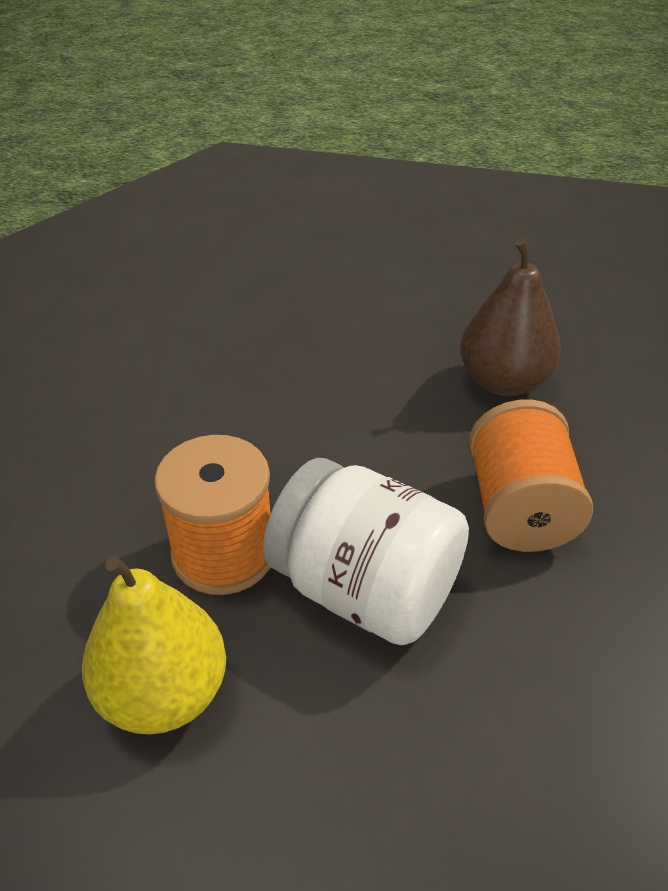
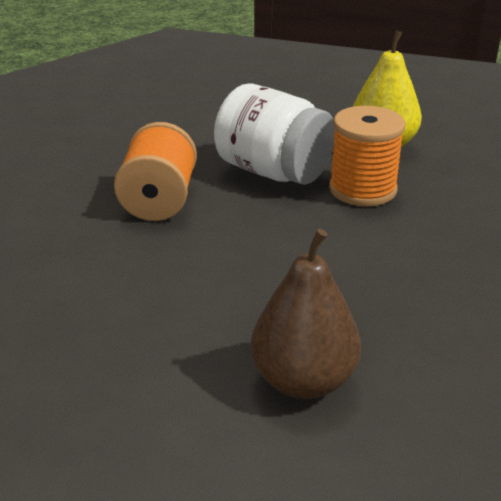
camera: 175 degrees left, 10 degrees down
brown pear [460,239,561,396] -> brown pear moved to [251,229,361,399]

